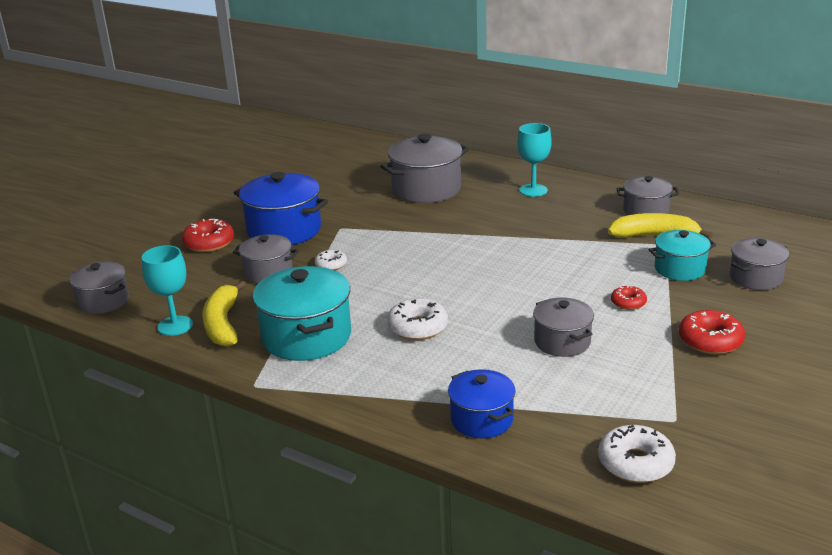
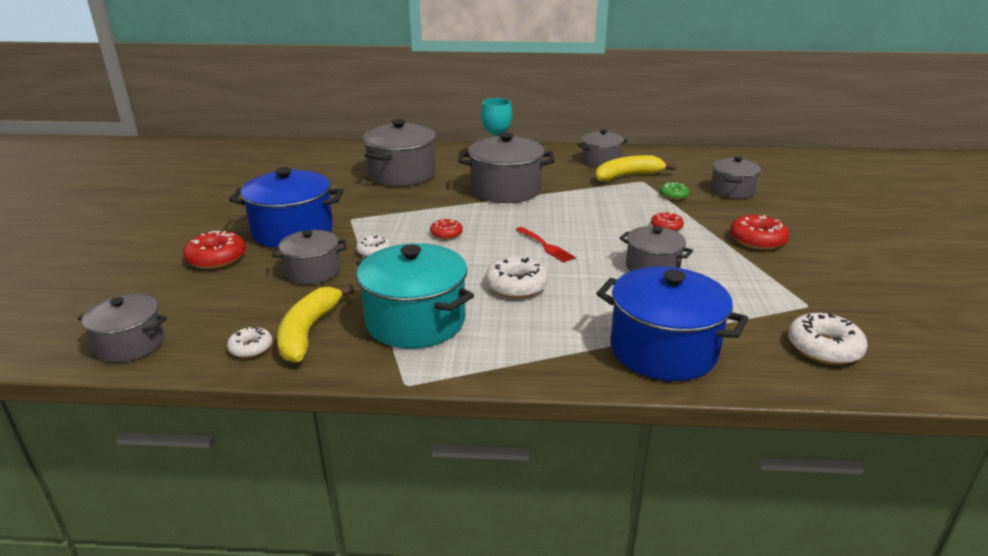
camera: 30 degrees left, 0 degrees up
turquoise goblet [142,245,193,336] -> white donut [227,327,272,358]
yellow banana [202,280,246,347] -> yellow banana turned 45 degrees clockwise [277,284,354,363]
blue pot [448,369,516,438] -> blue pot [596,266,749,381], size x1.64
turquoise pot [648,230,716,281] -> green donut [660,182,690,200]
none -> red donut [430,219,463,240]
none -> grey pot [458,132,555,203]
none -> red fork [516,227,576,263]

